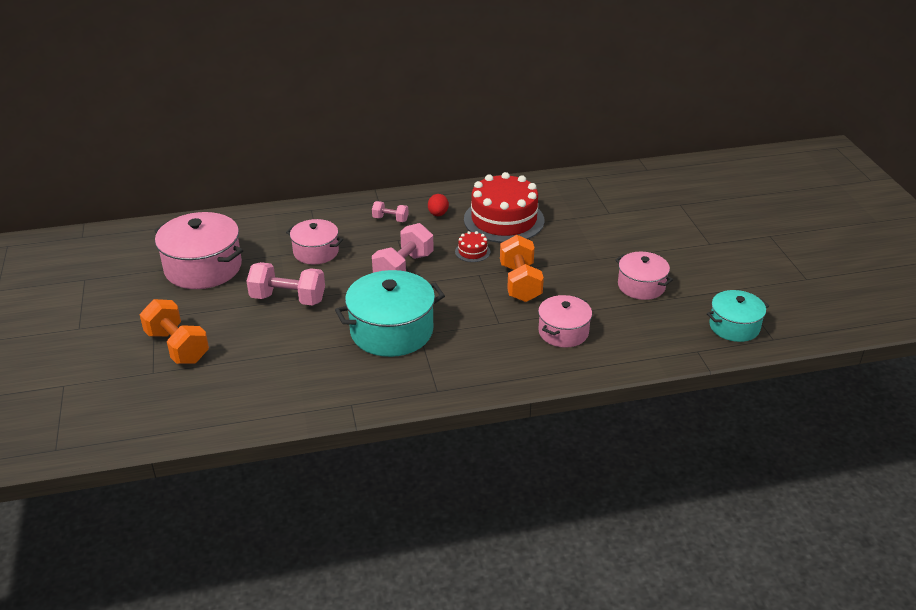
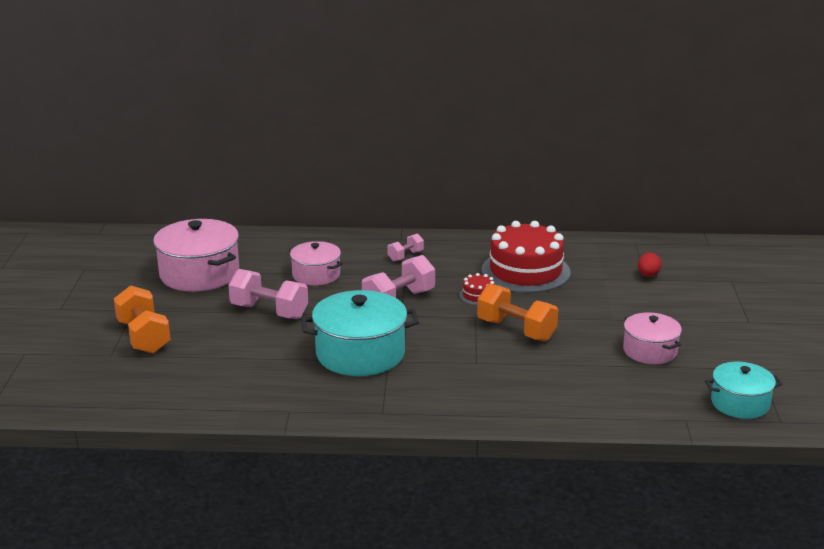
camera: 15 degrees right, 10 degrees down
pink dumbbell [372,201,409,222] -> pink dumbbell turned 75 degrees counterclockwise [387,233,424,261]
red egg [428,194,449,216] -> red egg moved to [638,253,662,277]
orange dumbbell [500,235,544,302] -> orange dumbbell turned 60 degrees counterclockwise [477,284,558,341]
pink pot [538,295,592,348] -> none

